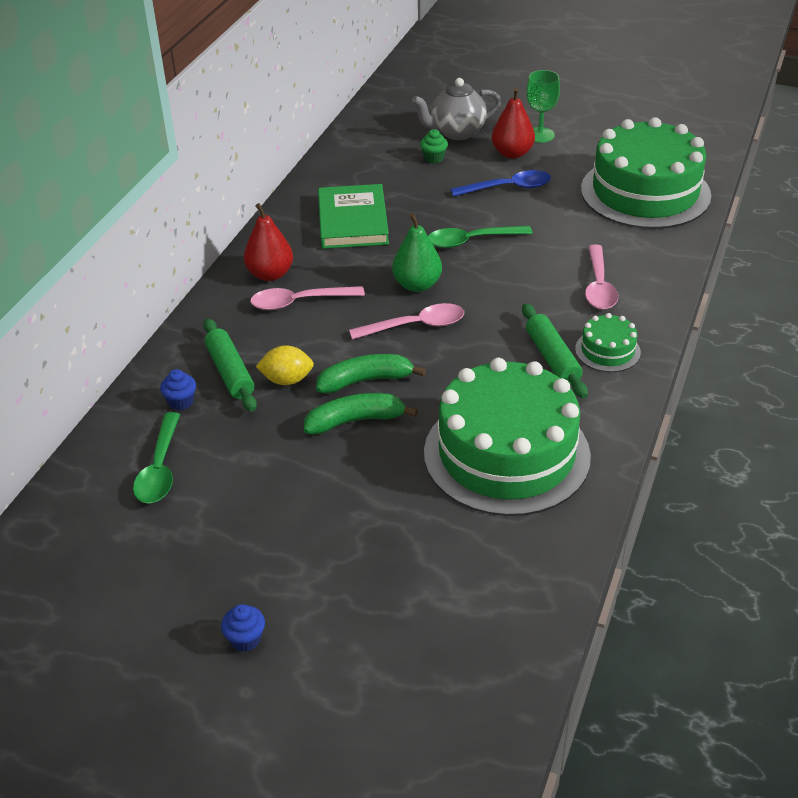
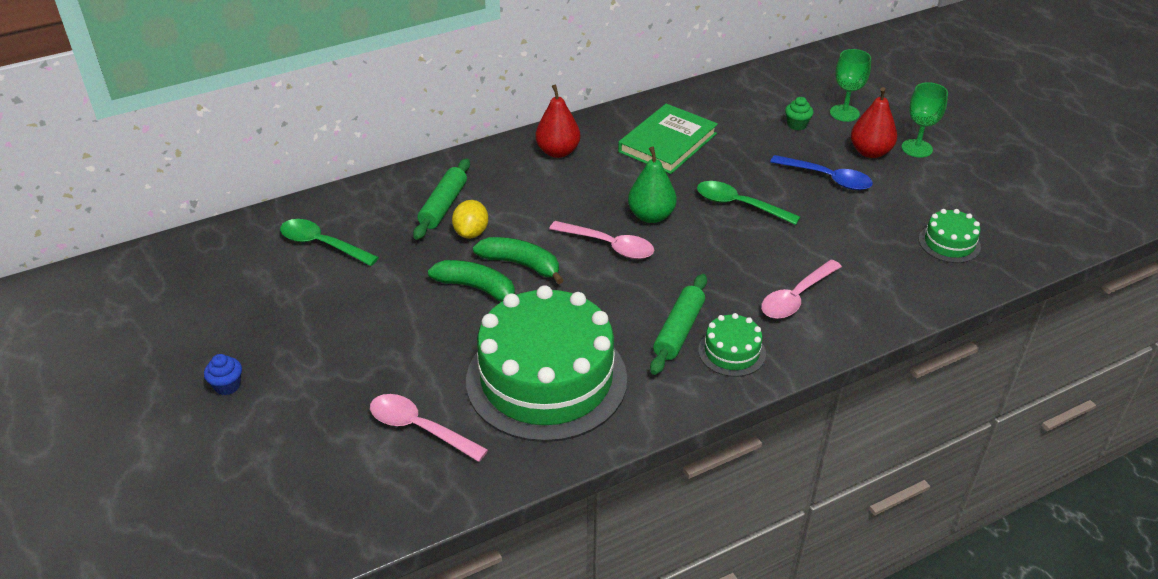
camera: 40 degrees right, 0 degrees up
green spoon [133,412,180,503] -> green spoon turned 75 degrees clockwise [280,219,379,266]
blue cupcake [160,369,196,410] -> none
pink spoon [250,286,365,310] -> pink spoon moved to [370,394,488,462]
yellow lemon [256,345,314,385] -> yellow lemon turned 60 degrees clockwise [452,200,488,238]
grey teapot [412,78,501,140] -> green goblet [830,49,871,122]
green cake [581,117,711,229] -> green cake [919,209,981,263], size x0.43

